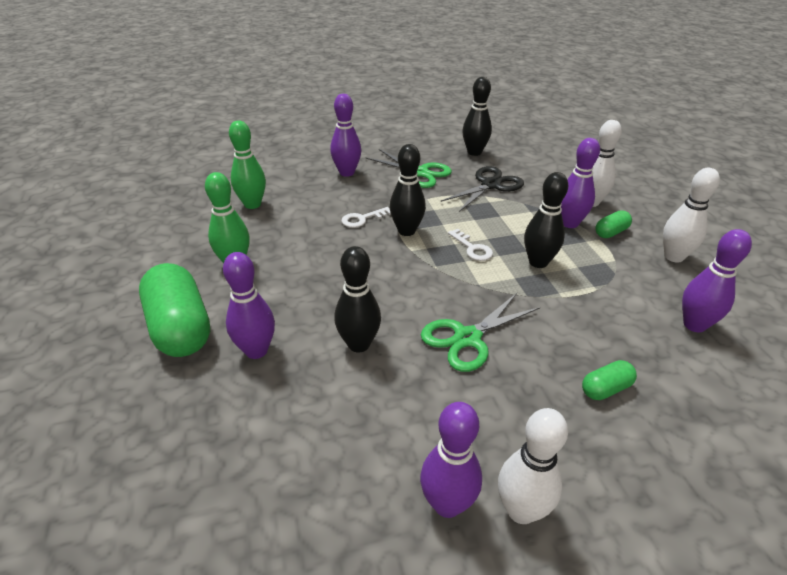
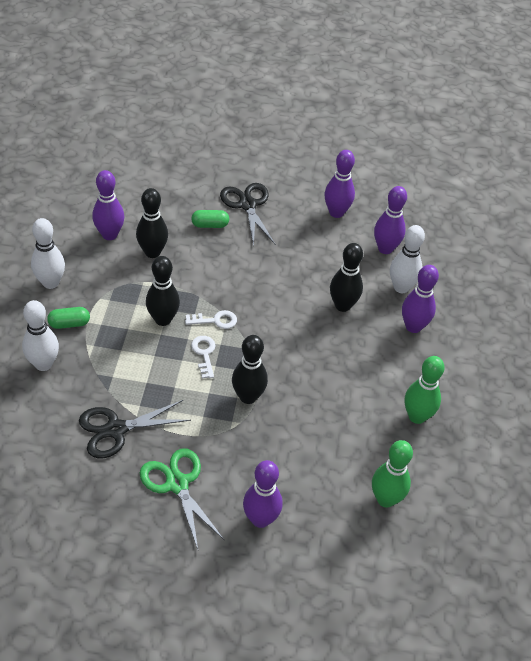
camera: 160 degrees left, 10 degrees up
green capsule [139,263,210,357] -> none
white key [342,207,391,228] -> white key moved to [185,310,237,329]
green scissors [421,293,540,372] -> none
black bowling pin [462,77,492,156] -> black bowling pin moved to [136,188,168,258]
white bowling pin [498,408,568,524] -> white bowling pin moved to [390,225,425,293]
purple bowling pin [561,138,600,228] -> purple bowling pin moved to [374,186,407,254]
none -> black scissors [220,183,276,247]

